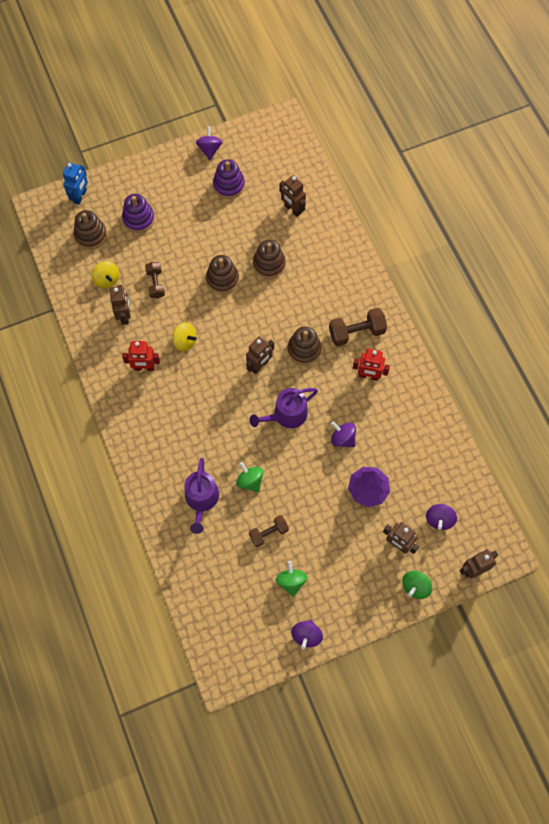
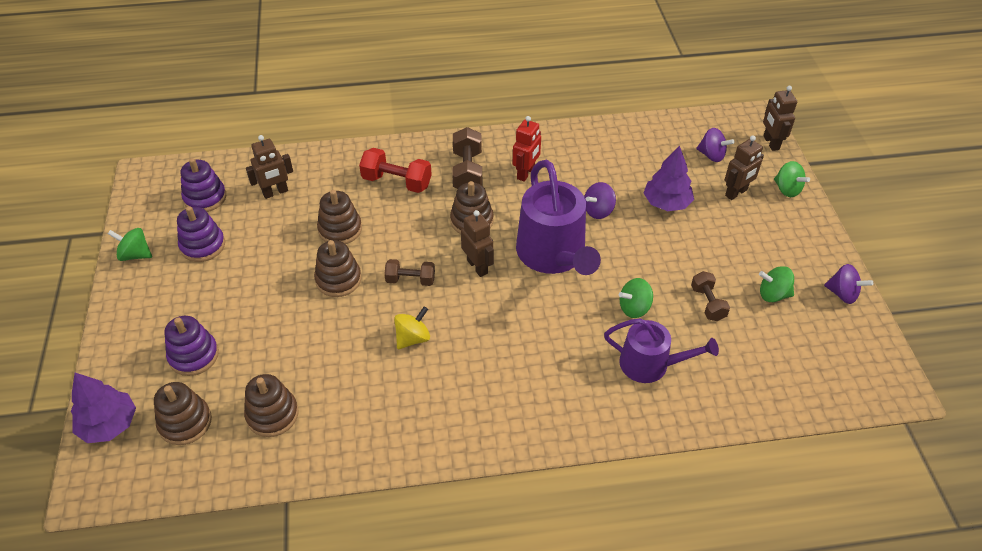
camera: 75 degrees left, 20 degrees down
blue robot [63,162,88,205] -> purple tree [71,373,136,443]
yellow spinning top [92,261,119,288] -> brown stacking toy [244,374,298,437]
brown robot [110,285,131,325] -> none
red robot [122,341,160,371] -> none
brown dumbbell [145,262,165,298] -> brown dumbbell moved to [384,259,435,286]
purple spinning top [196,126,222,160] -> green spinning top [108,228,152,261]
purple watering can [249,388,318,428] -> purple watering can [516,160,601,275], size x1.62
none -> purple stacking toy [181,158,226,212]
none -> red dumbbell [359,148,432,193]

